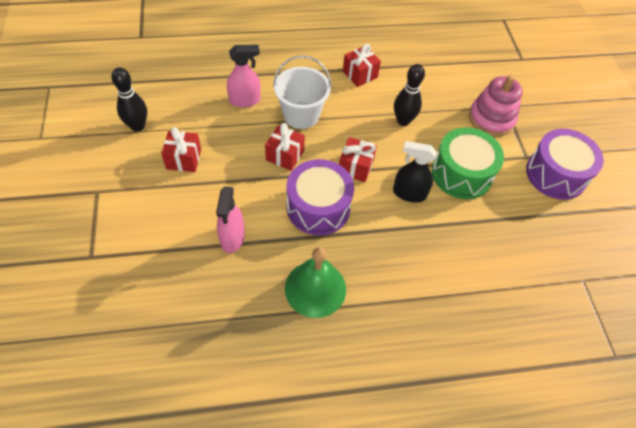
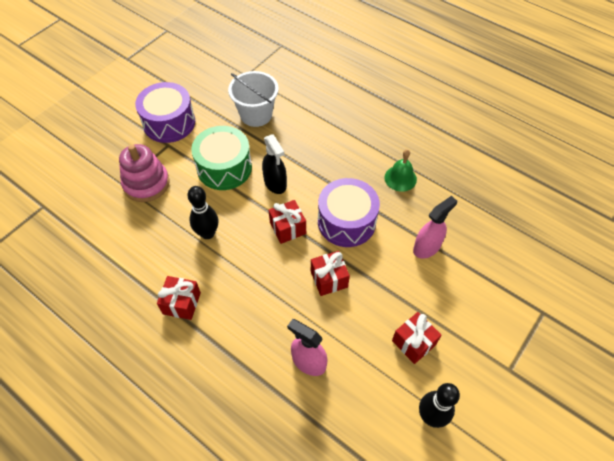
camera: 130 degrees left, 0 degrees up
white bucket [273,55,332,129] -> white bucket moved to [228,71,279,127]
green bell [285,247,346,318] -> green bell [384,149,417,192], size x0.66

